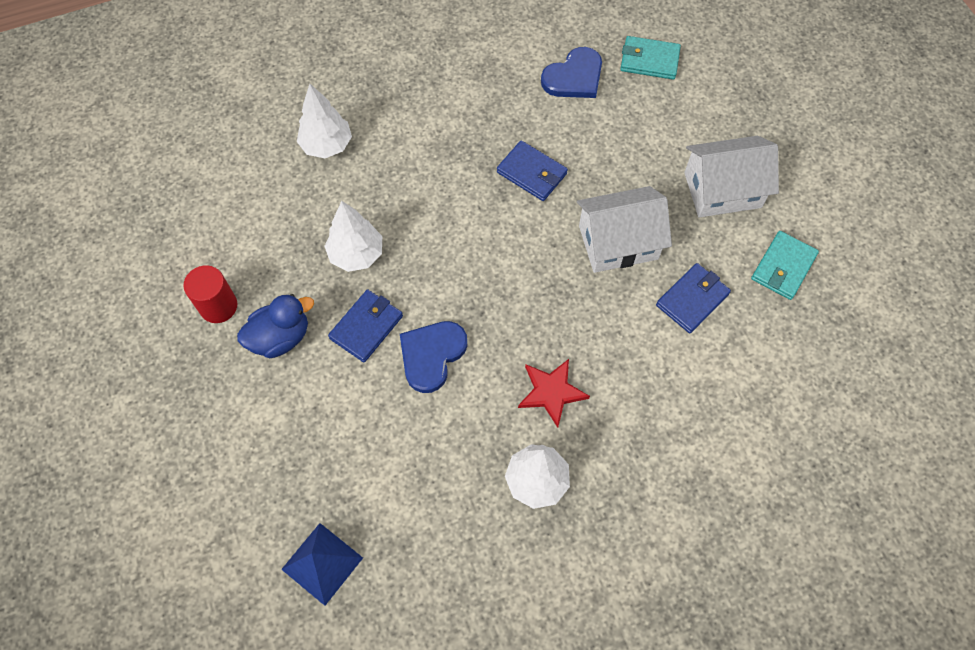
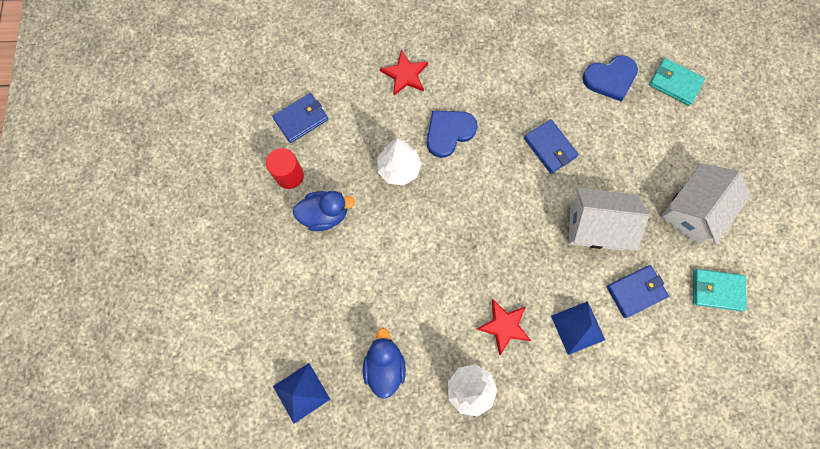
camera: 20 degrees right, 10 degrees up
white tree [297,84,352,158] -> red star [380,50,428,95]
blue wallet [328,289,403,362] -> blue wallet moved to [272,93,328,143]
blue heart [400,321,467,393] -> blue heart moved to [427,111,478,158]
white house [684,136,779,217] -> white house turned 60 degrees counterclockwise [661,163,750,244]
turquoise wallet [751,231,819,300] -> turquoise wallet turned 45 degrees clockwise [693,269,747,311]
none -> blue duck [363,328,406,399]
none -> blue pyramid [551,301,605,355]

